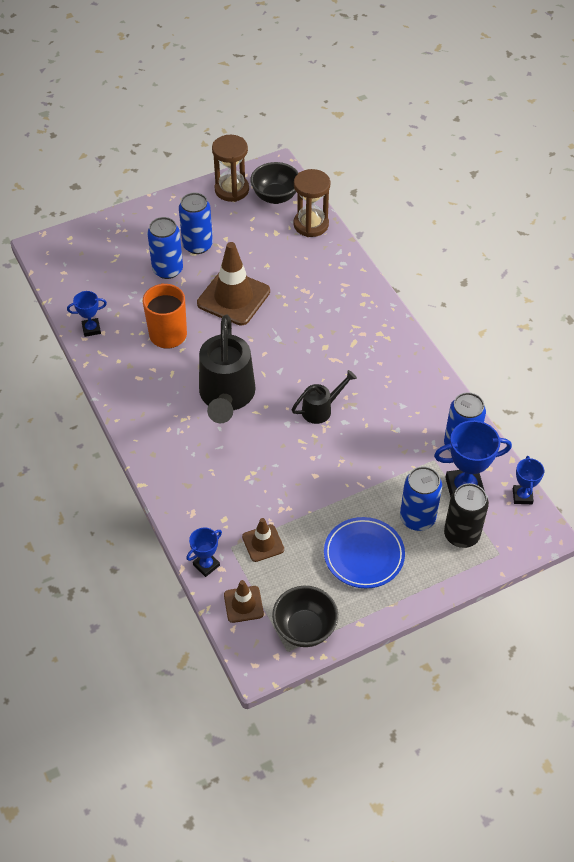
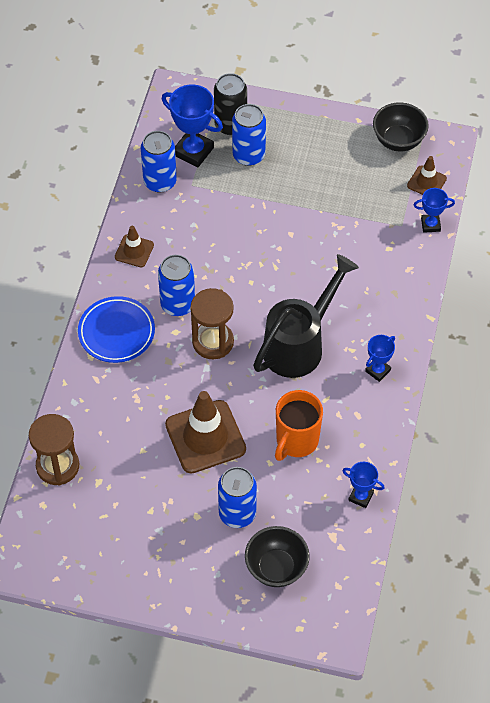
camera: 140 degrees left, 5 degrees up
blue can [179,193,213,254] -> blue can moved to [158,255,195,316]
brown hourglass [212,135,249,202] -> brown hourglass moved to [191,288,234,359]
brown traffic cone [242,518,284,562] -> brown traffic cone moved to [115,226,154,267]
black bowl [250,162,299,204] -> black bowl moved to [245,526,310,587]
black watering can [292,370,357,424] -> none
blue plate [324,517,405,588] -> blue plate moved to [78,296,155,363]
blue trophy [513,456,544,504] -> blue trophy moved to [365,335,395,382]

